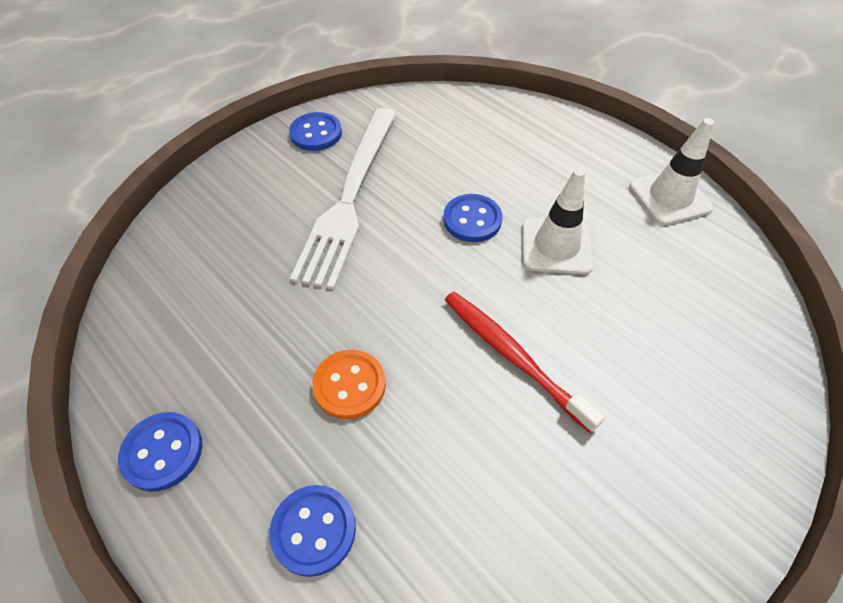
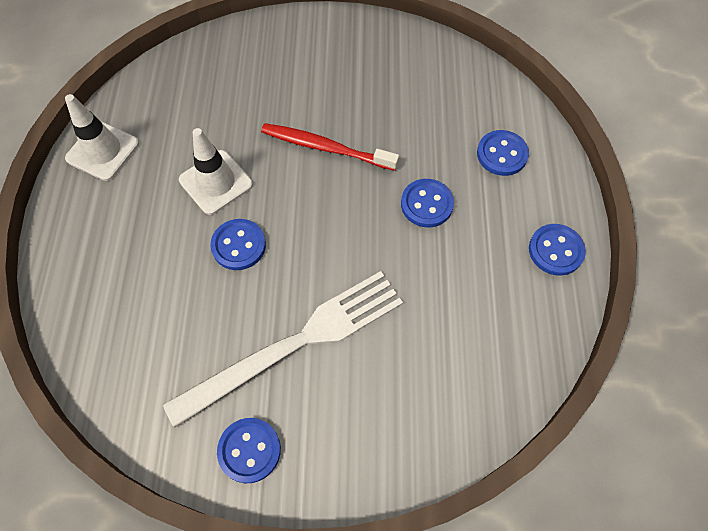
camera: 135 degrees left, 10 degrees up
orange button [312,350,386,419] -> blue button [401,179,454,227]
red toothbrush [445,292,605,433] -> red toothbrush turned 105 degrees clockwise [261,123,399,171]

